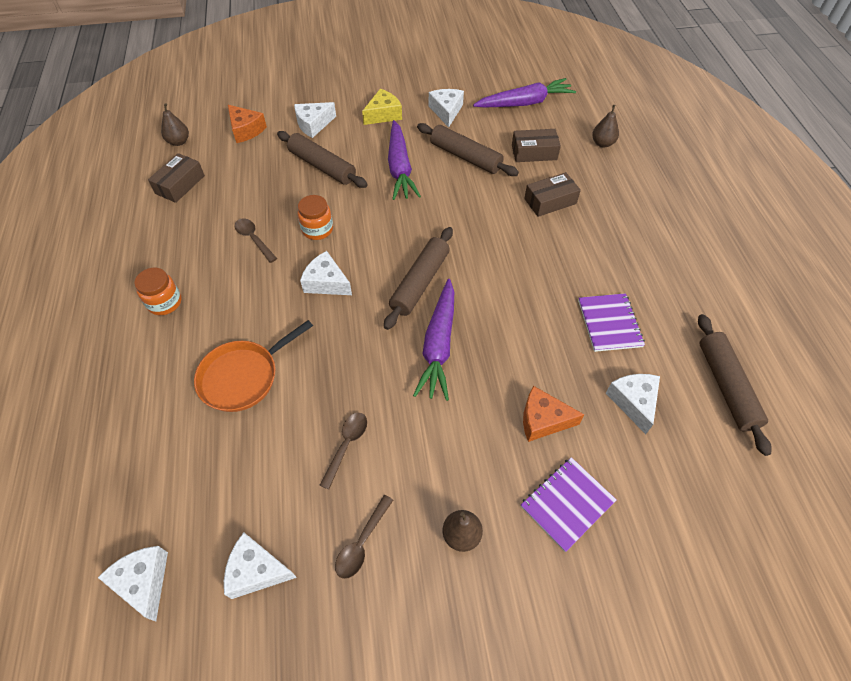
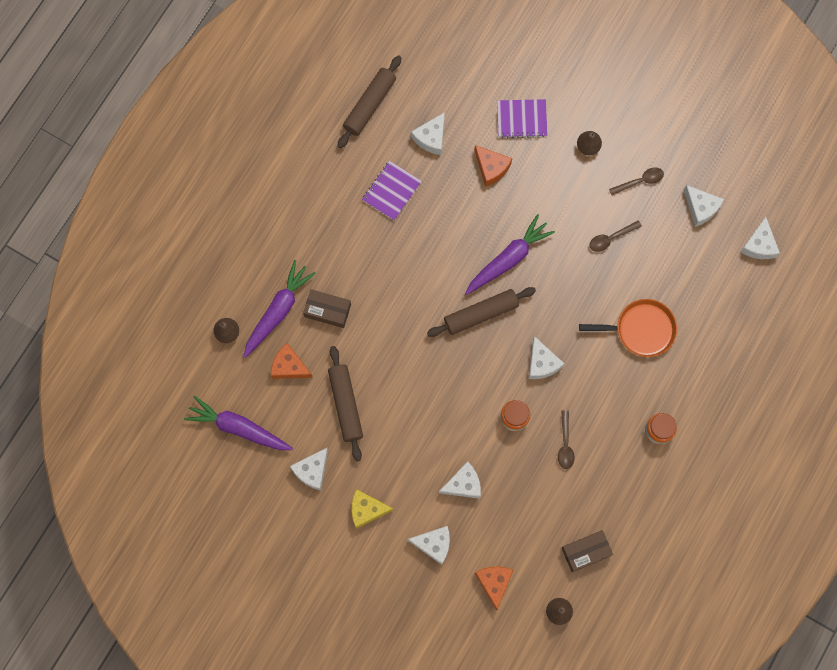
camera: 140 degrees left, 20 degrees up
brown rolling pin [277,131,368,188] -> white cheese [439,462,481,499]
purple carrot [388,120,421,200] -> purple carrot moved to [244,260,316,358]
brown box [512,129,561,162] -> orange cheese [271,343,313,379]

